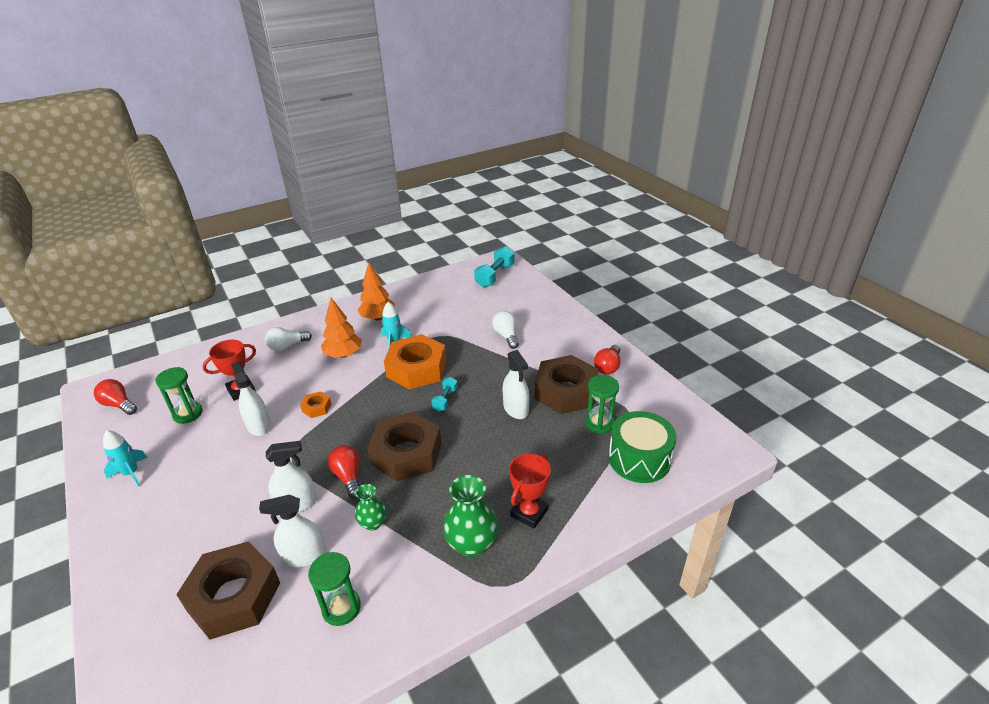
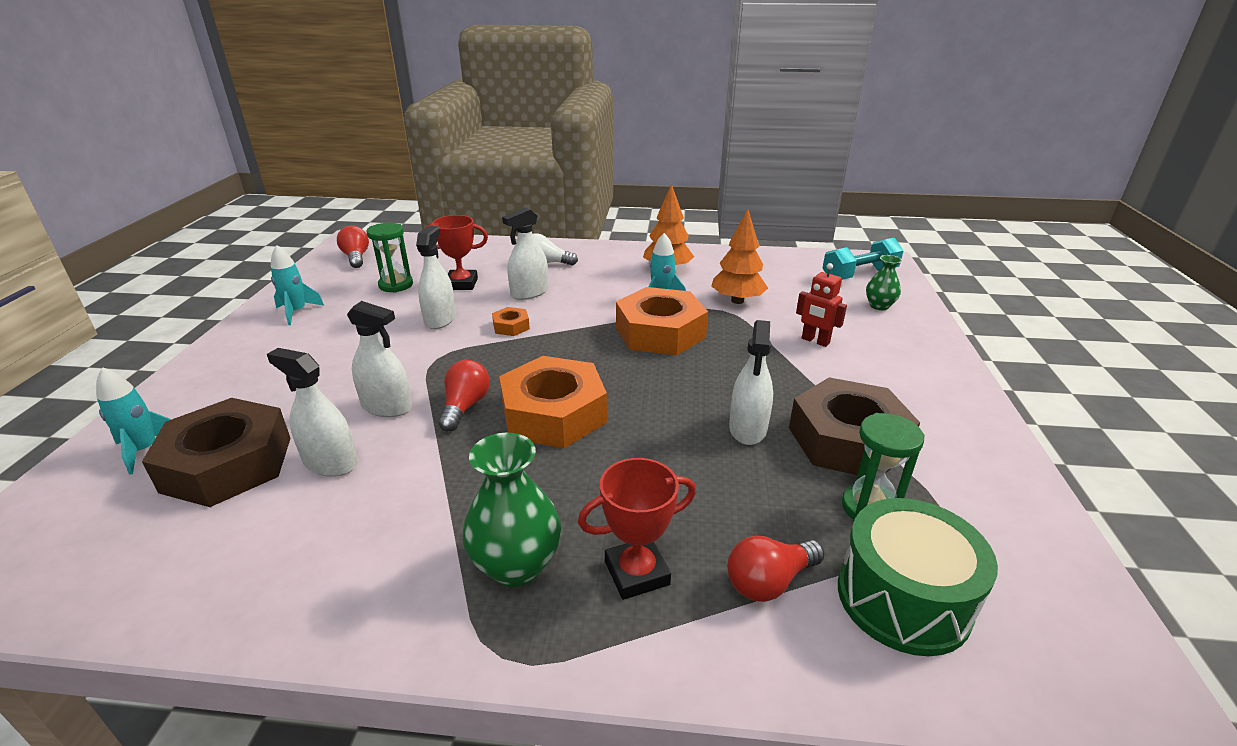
camera: 35 degrees right, 5 degrees down
green hourglass [308,552,361,626] -> none
orange tree [321,298,362,358] -> orange tree moved to [711,209,768,304]
green vase [355,484,387,531] -> green vase moved to [866,255,902,310]
brown nut [367,411,442,482] -> orange nut [499,356,607,448]
turquoise dumbbell [432,377,458,411] -> none
white light bulb [492,311,519,349] -> red robot [796,263,847,347]
red light bulb [594,345,620,375] -> red light bulb moved to [727,536,824,602]
none -> turquoise rocket [96,367,172,475]
none -> white spray bottle [502,208,548,300]

